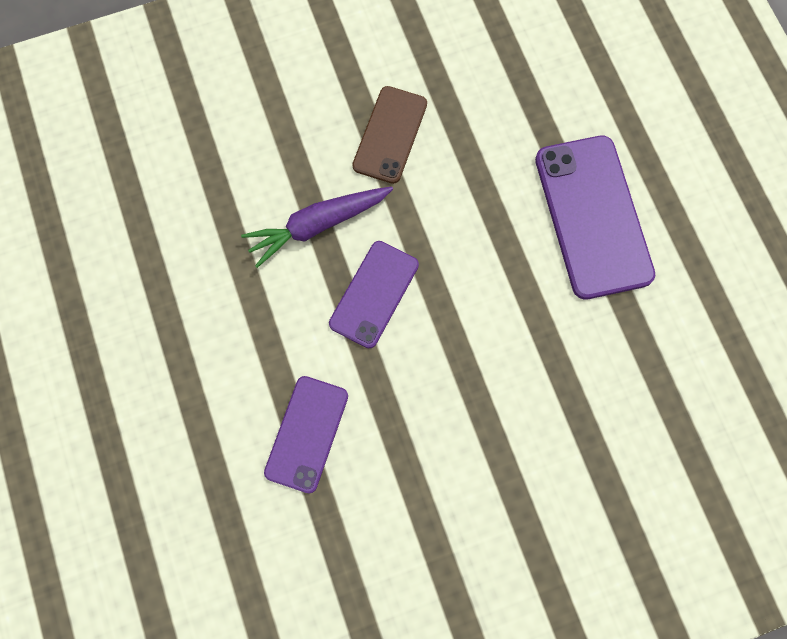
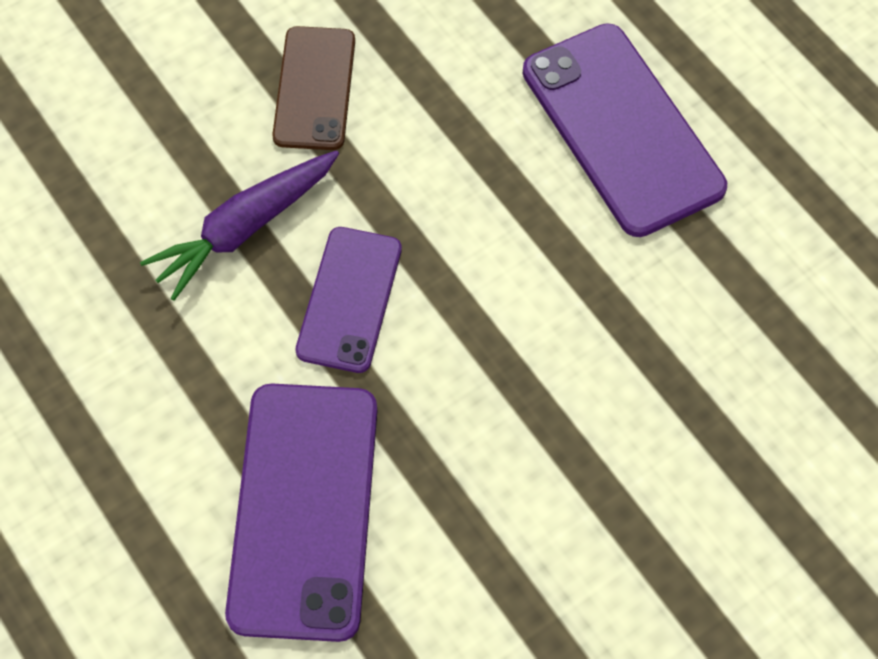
camera: 15 degrees left, 10 degrees down
purple phone [264,376,348,493] -> purple phone [225,384,377,642], size x1.61

